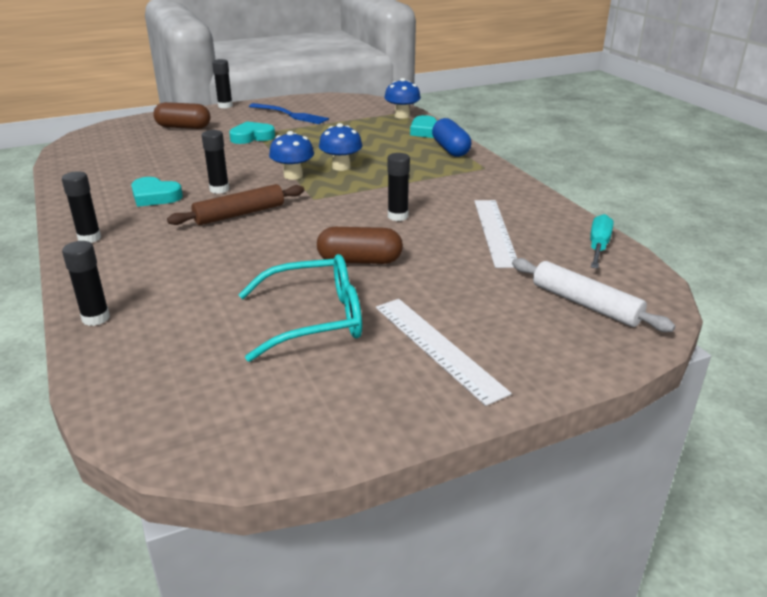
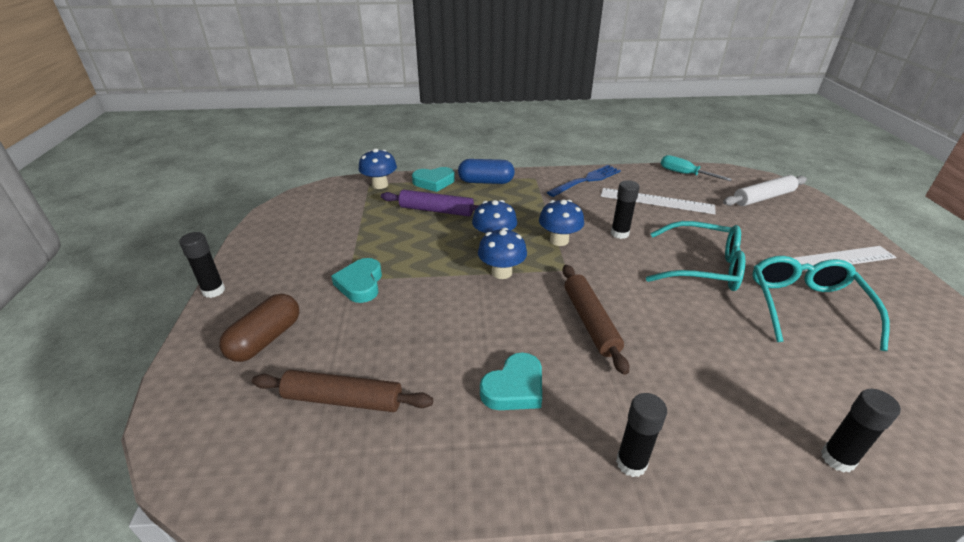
camera: 70 degrees left, 5 degrees up
black glue stick [202,130,229,194] -> none
blue fork [249,103,329,124] -> blue fork moved to [547,165,621,197]
brown capsule [317,227,403,264] -> turquoise glasses [646,221,745,291]
none -> brown rolling pin [252,370,433,412]
none -> purple rolling pin [381,190,479,216]
none -> blue mushroom [539,200,584,246]

